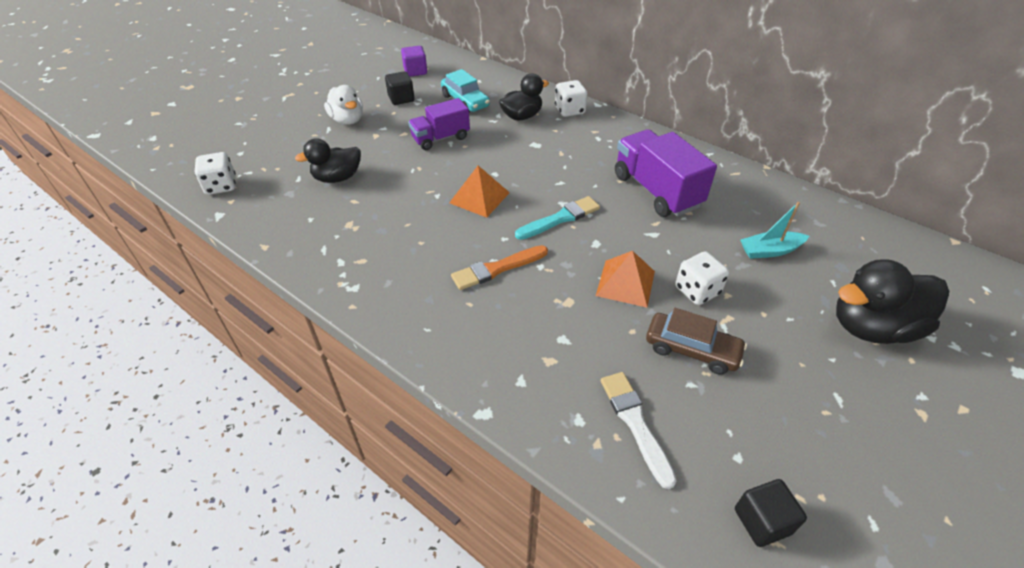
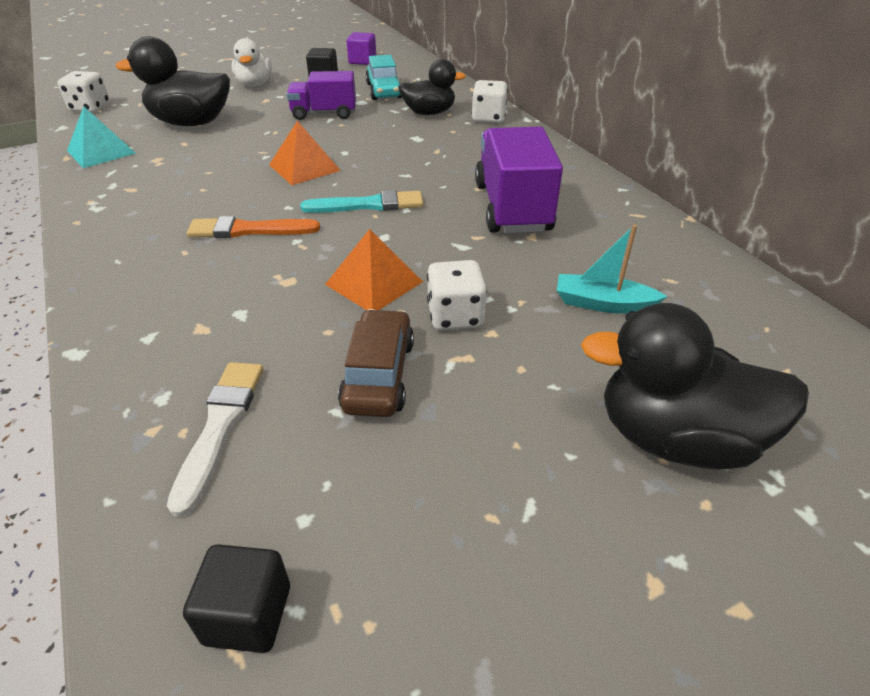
camera: 25 degrees right, 5 degrees down
black duck [295,138,361,183] -> black duck [116,36,230,126], size x1.53
brown car [646,308,747,375] -> brown car turned 135 degrees counterclockwise [338,309,414,417]
none -> turquoise pyramid [67,106,136,168]

